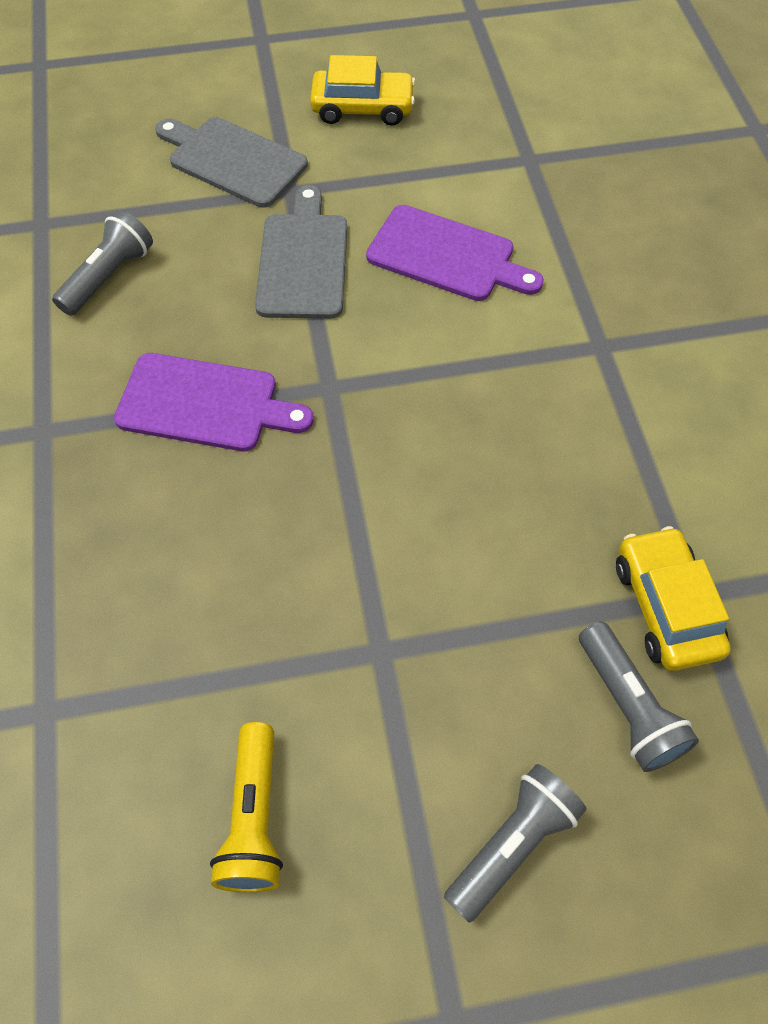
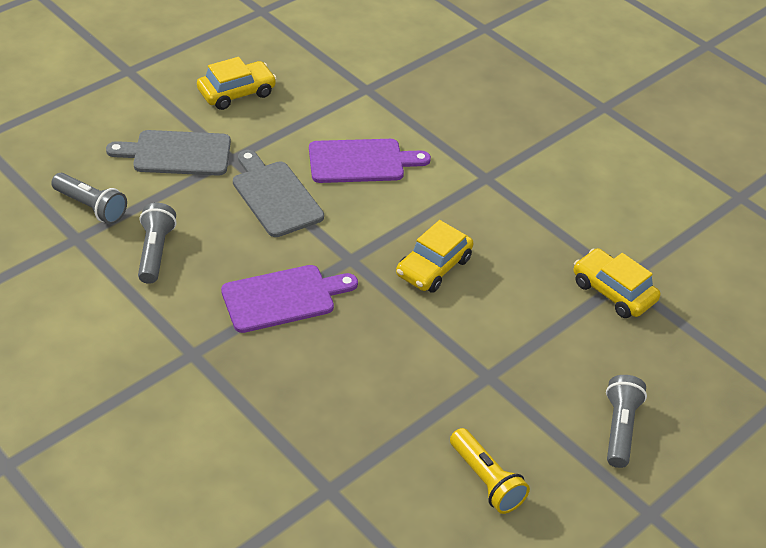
camera: 35 degrees left, 15 degrees down
grey flashlight [579,621,699,772] -> grey flashlight moved to [51,173,127,224]
none -> yellow car [396,220,473,293]

